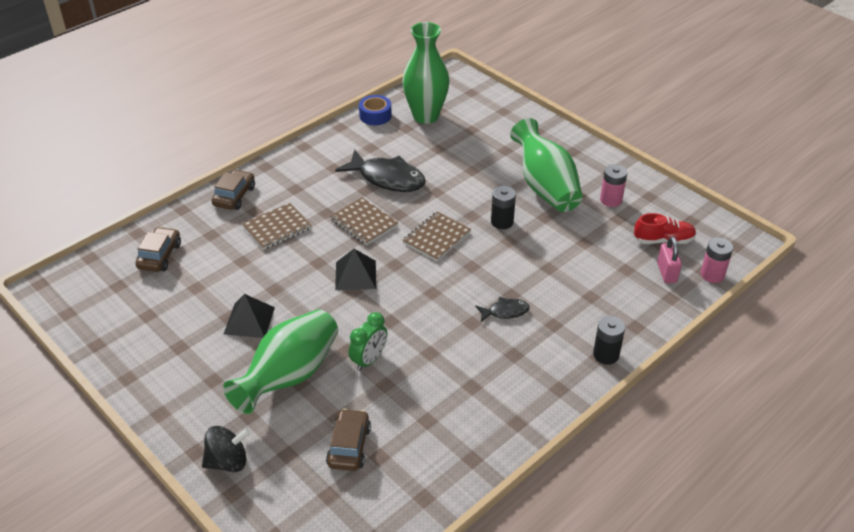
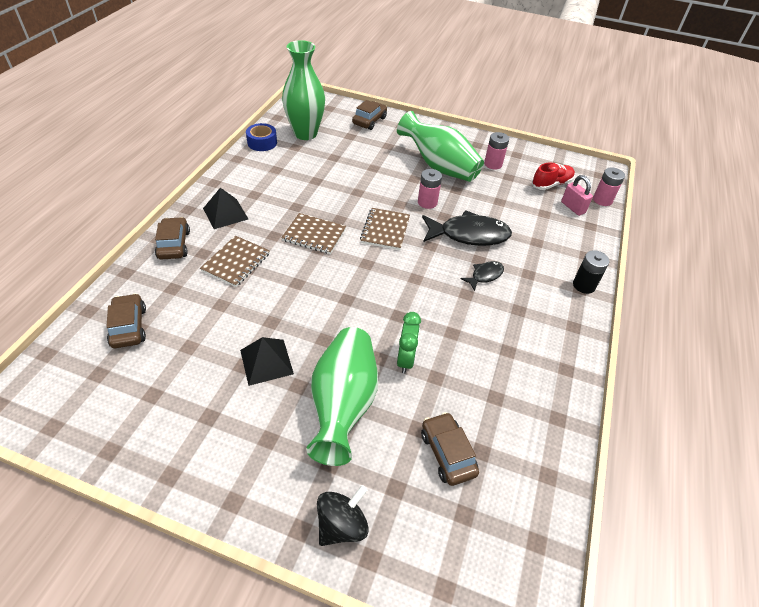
camera: 30 degrees left, 5 degrees up
black fish [335,150,426,192] -> black fish moved to [422,210,512,246]
black pyramid [335,249,376,290] -> black pyramid moved to [203,188,248,229]
black battery [491,186,516,229] -> pink battery [418,169,442,209]
none -> brown car [352,100,387,130]

